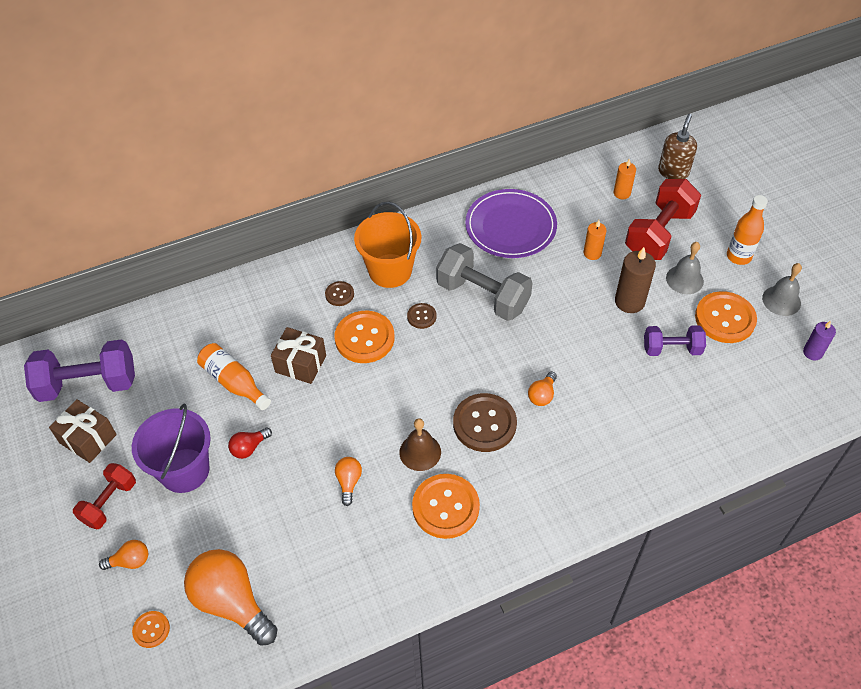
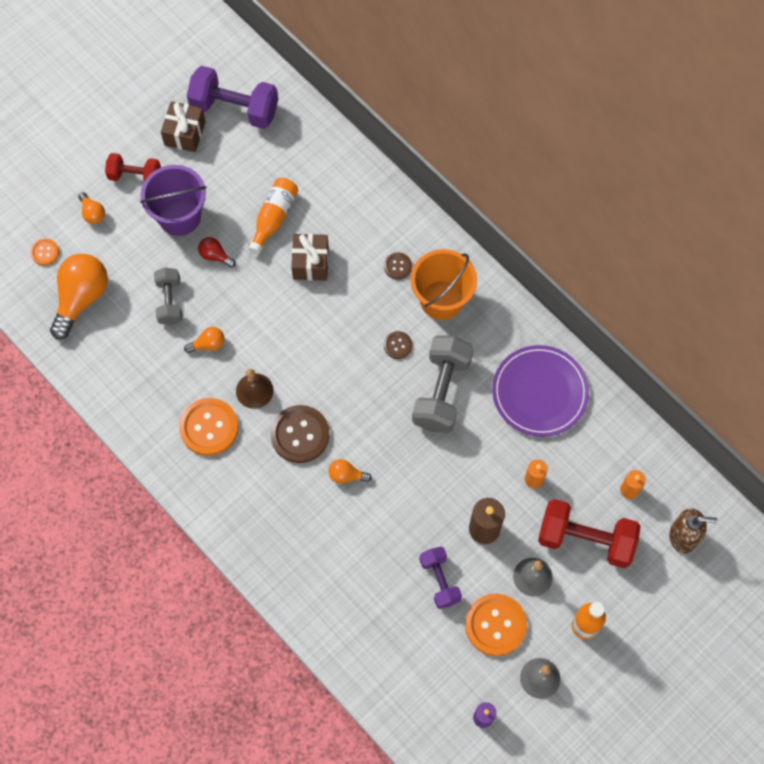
camera: 70 degrees right, 15 degrees up
purple dumbbell [24,339,135,402] -> purple dumbbell turned 45 degrees counterclockwise [187,66,278,129]
orange button [334,311,395,363] -> none
none -> grey dumbbell [154,267,182,325]

